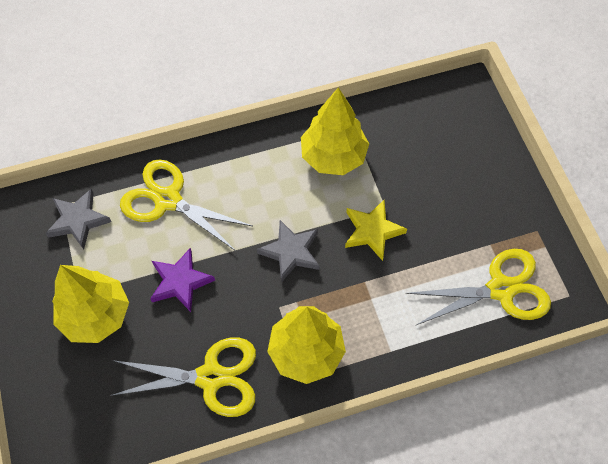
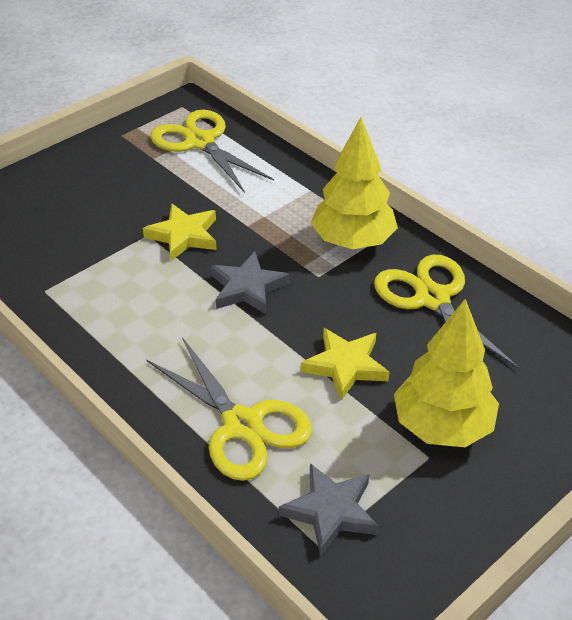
camera: 115 degrees left, 20 degrees down
yellow scissors [120,159,252,251] -> yellow scissors turned 45 degrees counterclockwise [147,337,312,481]
purple star [150,248,215,312] -> yellow star [301,328,389,401]
yellow tree [301,88,369,175] -> none

